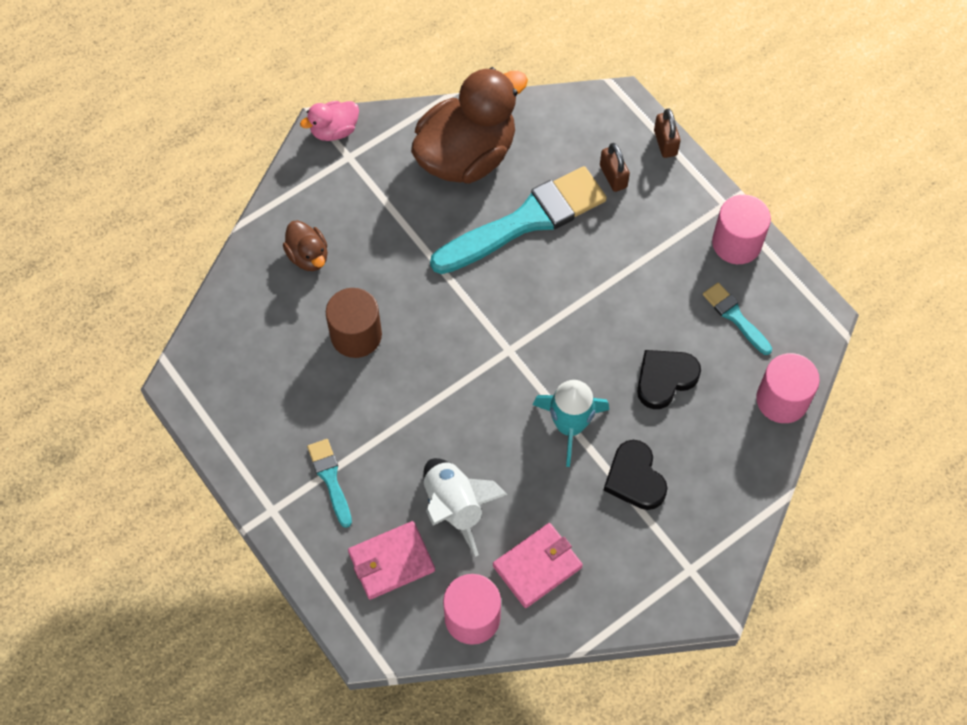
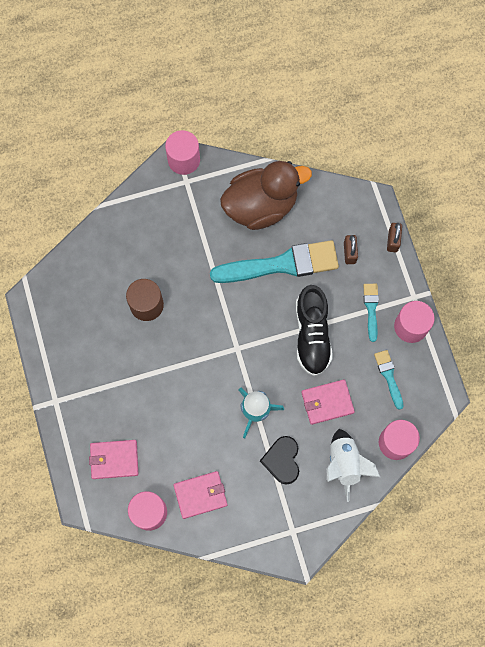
camera: 20 degrees right, 10 degrees up
brown duck [283,220,328,271] -> none
pink duck [300,101,359,141] -> pink cylinder [165,130,200,175]
turquoise brush [307,439,352,528] -> turquoise brush moved to [363,284,379,342]
white rocket [424,458,507,557] -> white rocket moved to [327,429,380,502]
black heart [637,350,701,409] -> pink wallet [301,379,355,425]
none -> black shoe [296,285,333,376]

